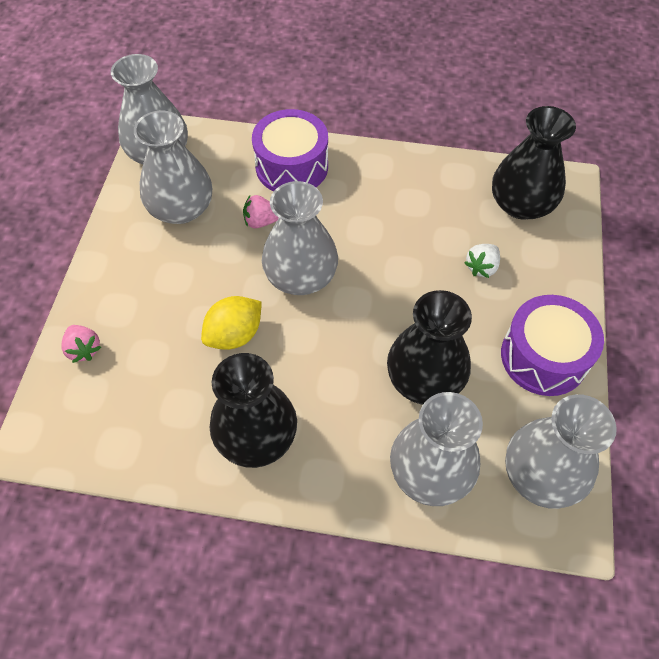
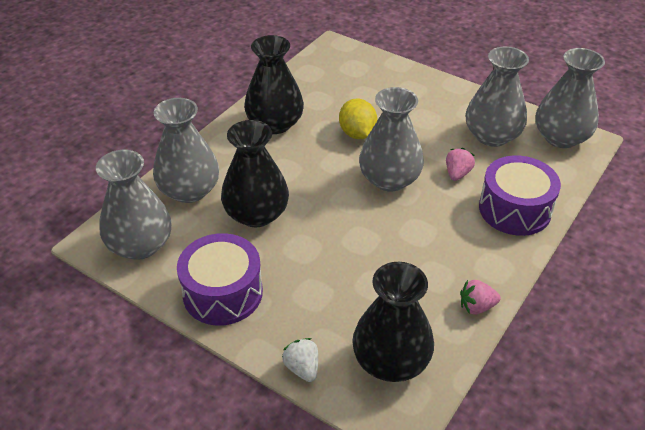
camera: 115 degrees right, 15 degrees down
pink strawberry [61,325,101,363] -> pink strawberry moved to [460,280,501,315]
white strawberry [464,244,500,278] -> white strawberry moved to [282,338,318,382]

